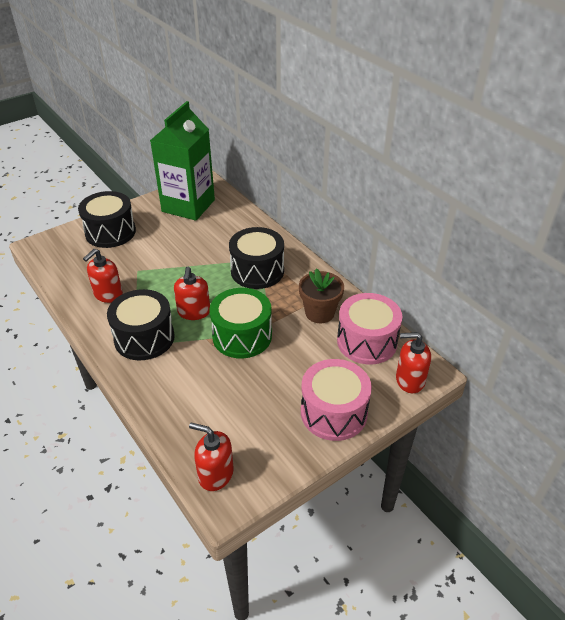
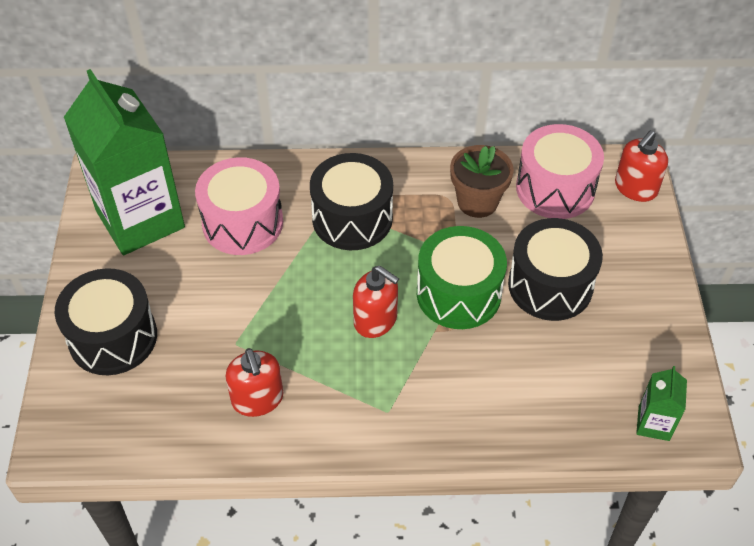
camera: 55 degrees left, 10 degrees up
black drum [107,289,175,360] -> black drum moved to [508,218,603,321]
red soap dispenser [189,423,234,491] -> green carton [636,366,687,441]
pink drum [301,359,372,441] -> pink drum moved to [195,157,283,255]

